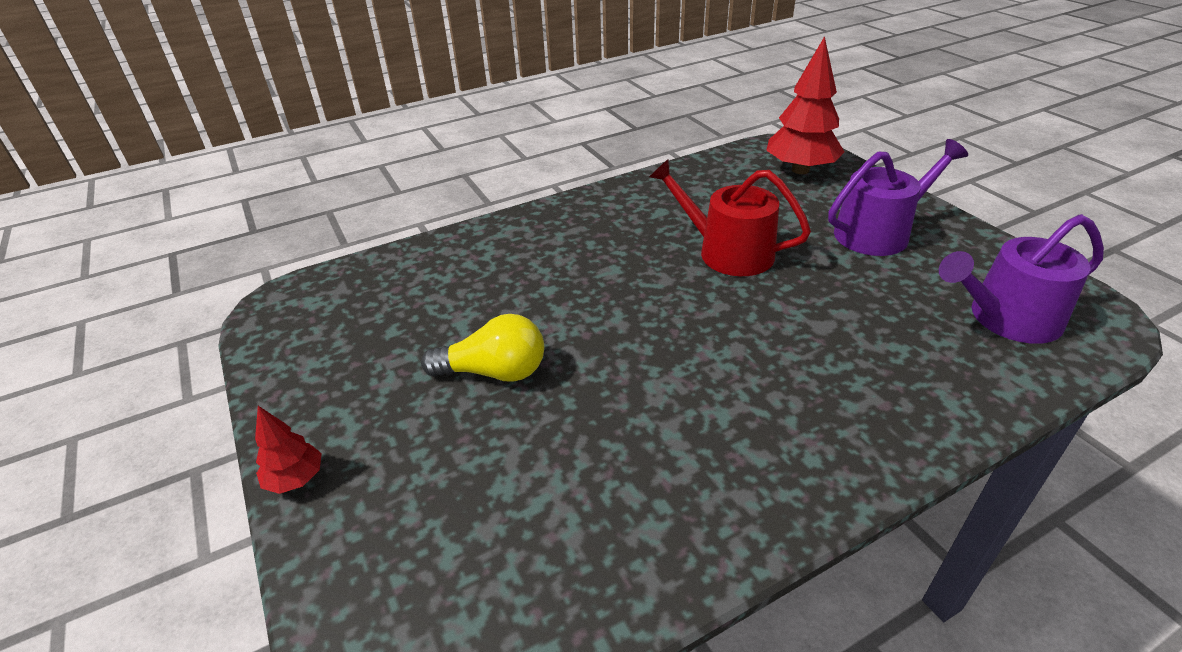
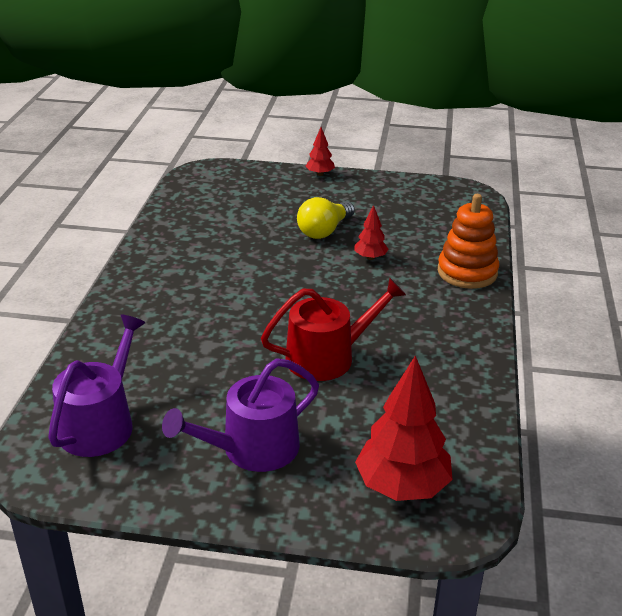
camera: 125 degrees right, 5 degrees down
purple watering can [828,139,968,256] -> purple watering can turned 45 degrees clockwise [162,359,319,472]
none -> red tree [355,205,389,260]
none -> orange stacking toy [438,194,499,289]

